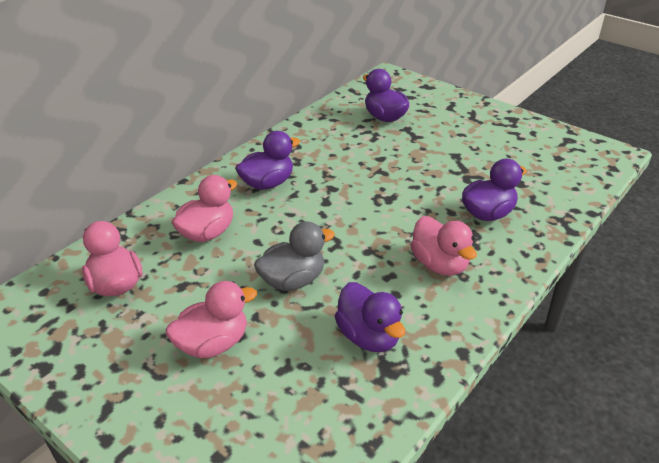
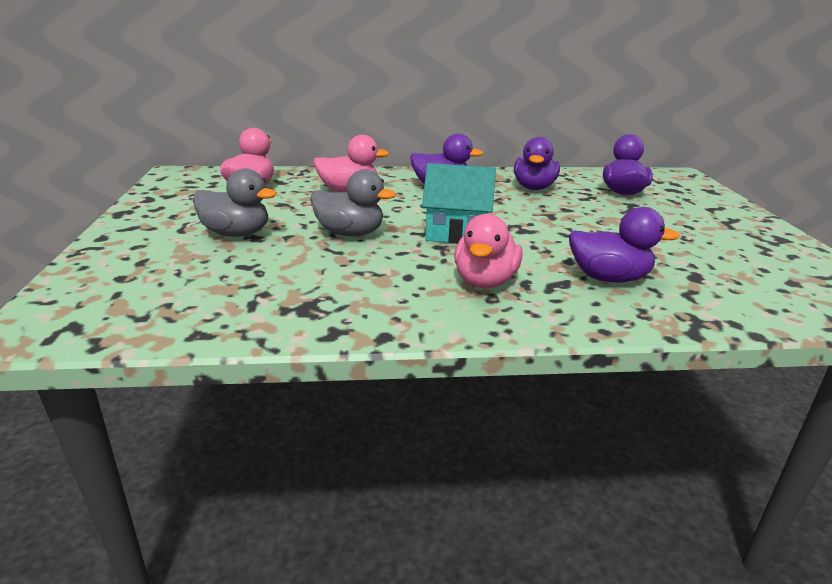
camera: 45 degrees right, 10 degrees down
pink duck [166,281,257,358] -> grey duck [193,168,277,237]
purple duck [335,282,405,352] -> purple duck moved to [514,137,560,190]
none -> turquoise house [422,163,496,244]

